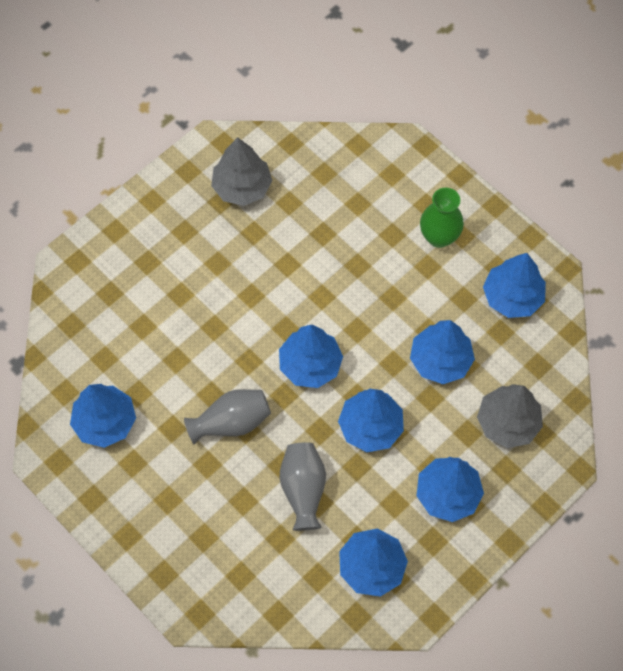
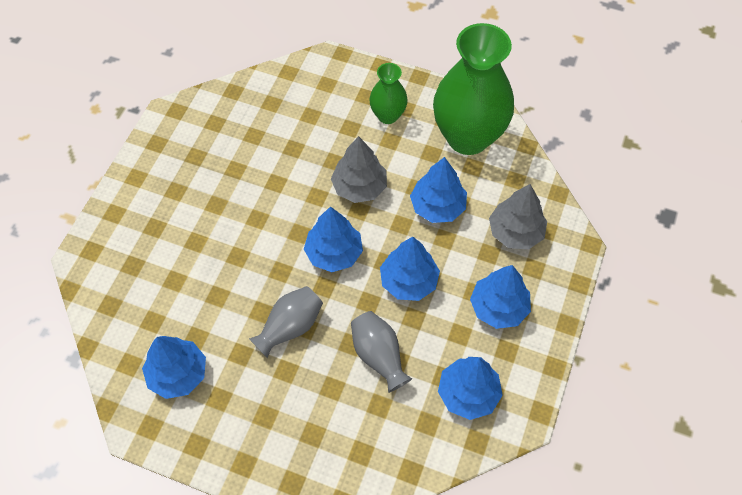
camera: 25 degrees left, 5 degrees down
grey tree [211,137,272,206] -> grey tree moved to [331,136,387,203]
blue tree [483,253,546,318] -> green vase [433,23,514,155]

